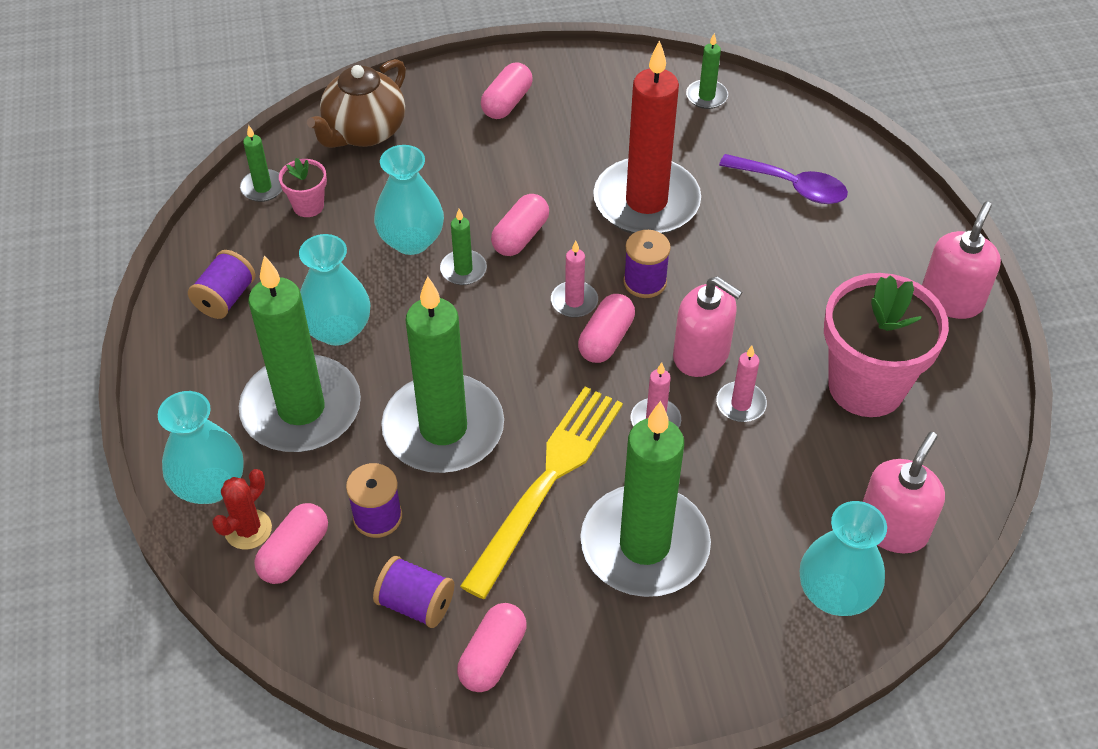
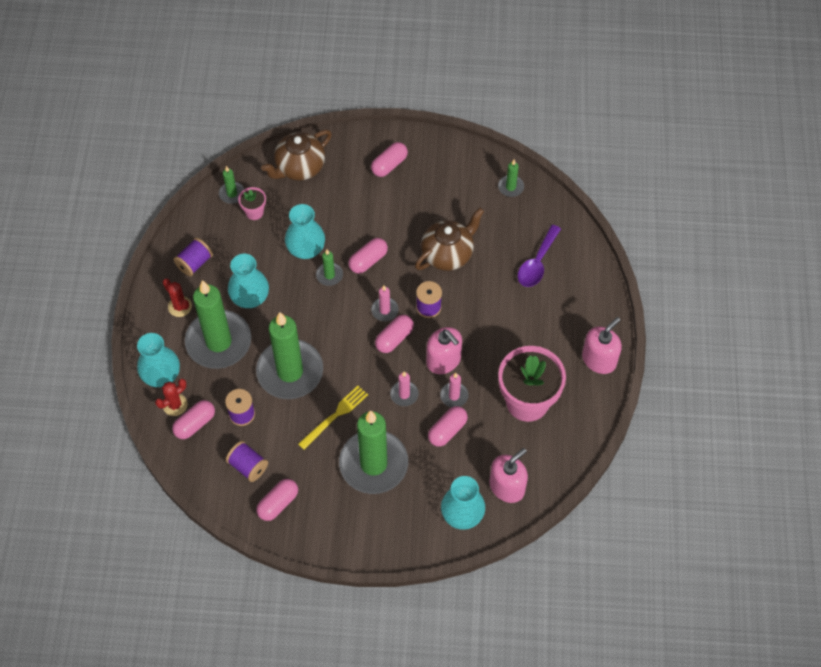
camera: 15 degrees right, 10 degrees up
yellow fork [460,387,623,599] -> yellow fork [298,386,368,450], size x0.60
red candle [593,40,701,234] -> brown teapot [415,208,484,271]
purple spoon [719,154,848,204] -> purple spoon turned 75 degrees clockwise [518,225,561,287]
none -> red cactus [163,278,192,317]
none -> pink capsule [428,406,468,447]

